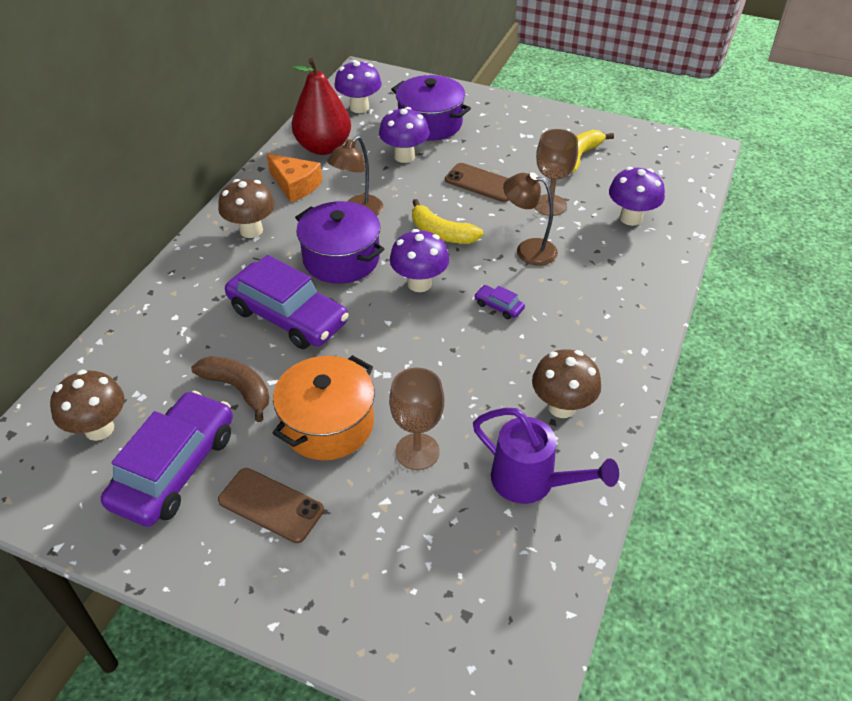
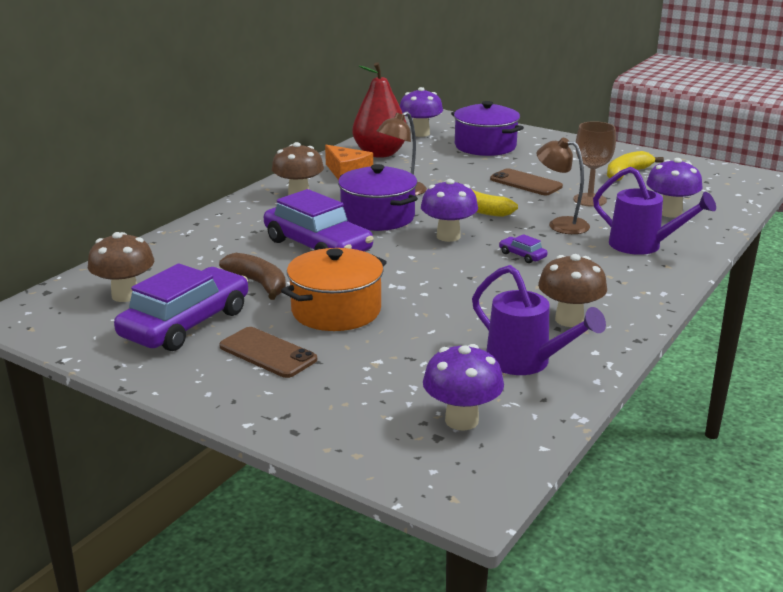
camera: 10 degrees right, 20 degrees down
purple mushroom [379,107,429,163] -> purple mushroom moved to [423,344,504,431]
brown goblet [389,368,444,470] -> none
none -> purple watering can [593,167,716,255]

